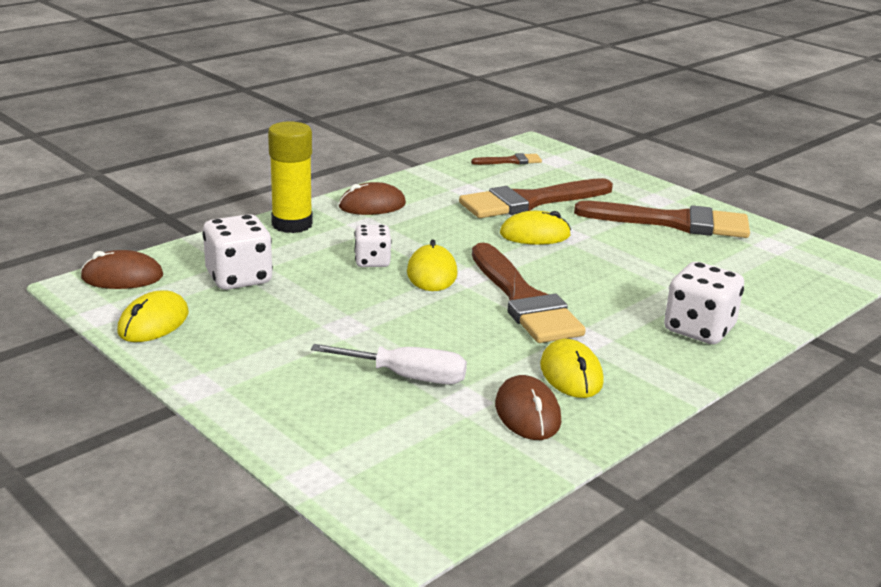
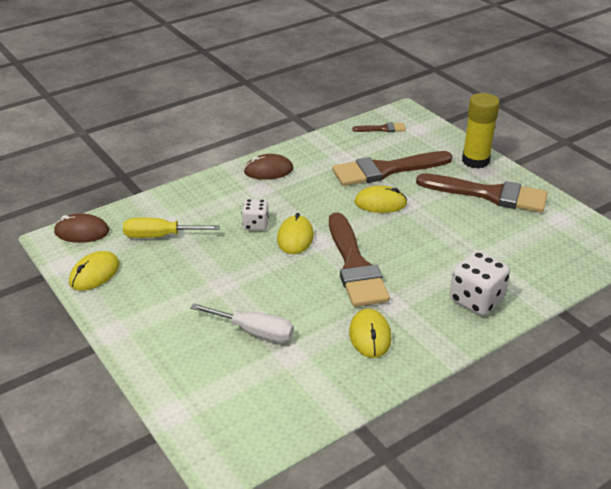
camera: 10 degrees right, 10 degrees up
white dice [203,214,273,290] -> yellow screwdriver [123,218,220,238]
yellow glue stick [268,121,313,233] -> yellow glue stick moved to [462,93,500,169]
brown mouse [495,375,561,440] -> none

